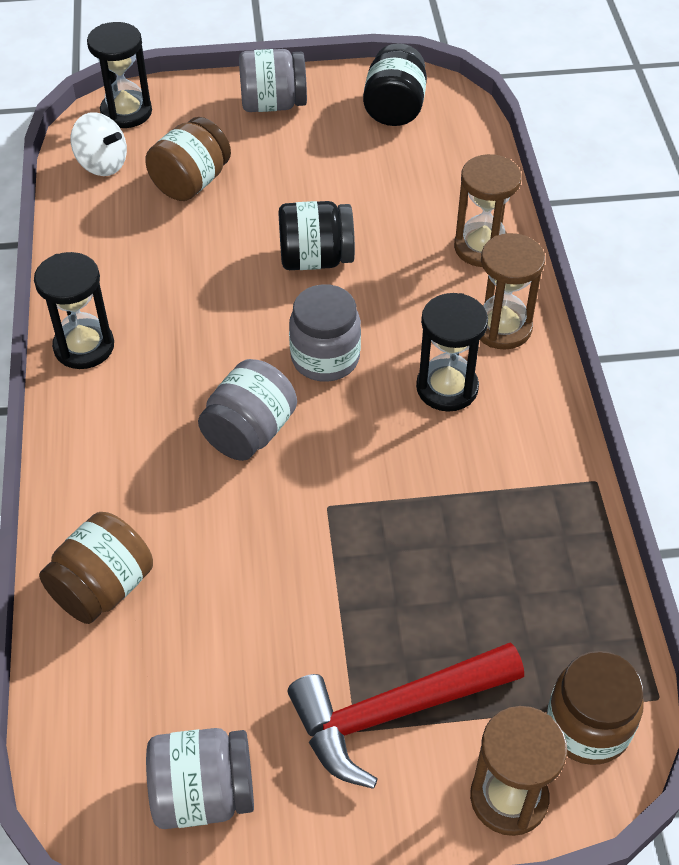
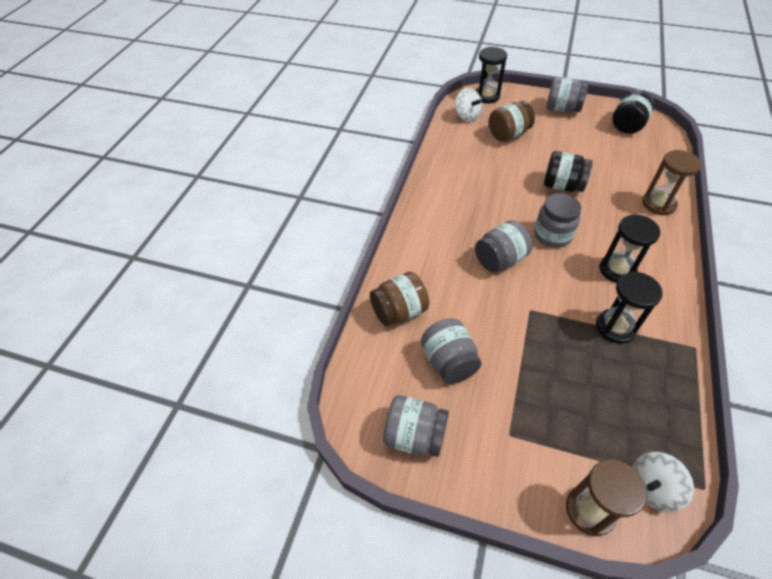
camera: 25 degrees right, 0 degrees up
black hourglass [34,252,114,369] -> black hourglass moved to [596,272,662,344]
red hammer [288,642,524,789] -> none
brown hourglass [480,233,545,350] -> none
brown jar [547,651,644,765] -> white spinning top [633,452,694,513]
none -> grey jar [421,318,481,384]

